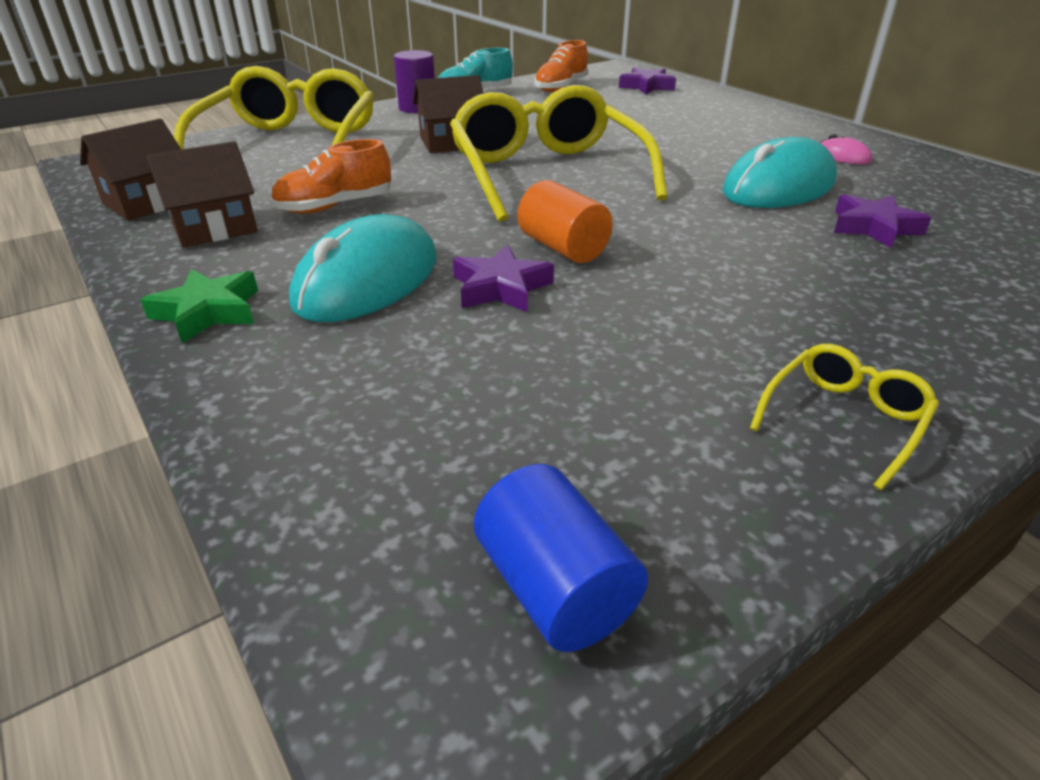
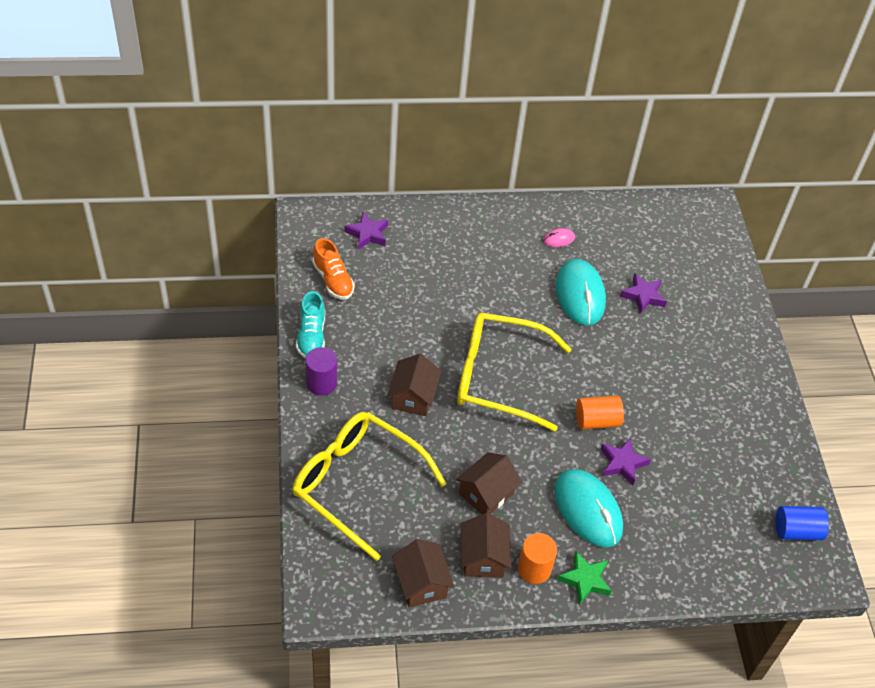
camera: 65 degrees left, 15 degrees up
orange shoe [270,139,391,214] -> brown house [456,452,522,514]
yellow glasses [750,344,939,490] -> none
none -> orange cylinder [518,533,557,584]

